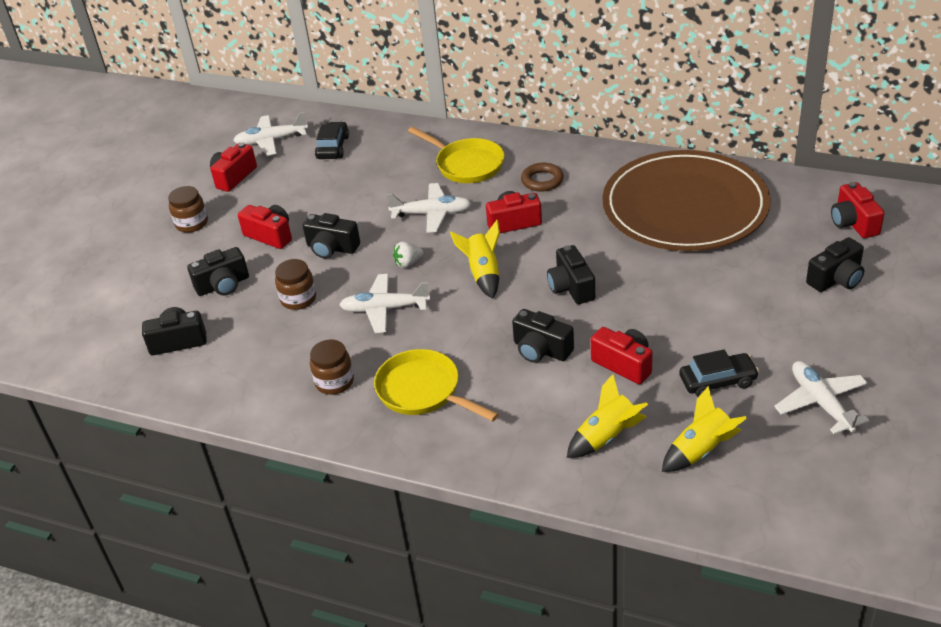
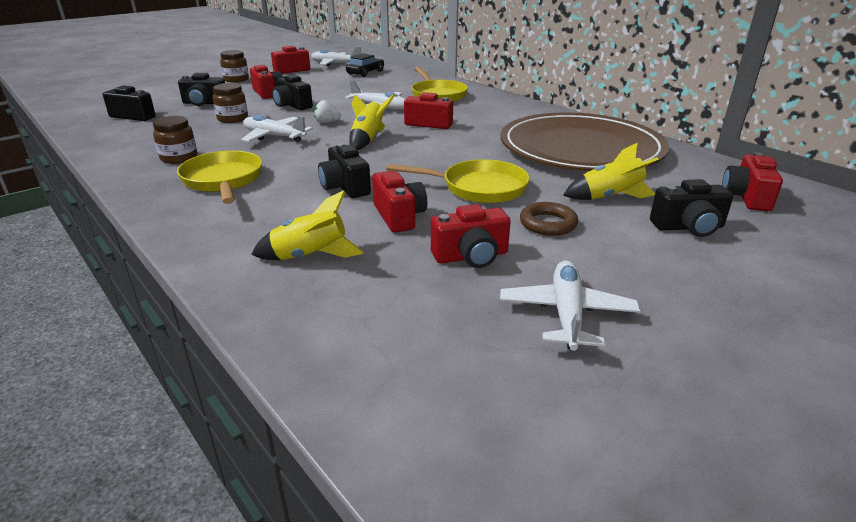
camera: 25 degrees right, 10 degrees down
brown ring [521,163,564,192] -> brown ring moved to [520,202,578,236]
black camera [547,245,595,304] -> none
yellow rocket [662,386,747,472] -> yellow rocket moved to [563,143,658,200]
black car [679,349,759,397] -> red camera [431,204,511,268]
none -> yellow pan [386,159,530,203]

